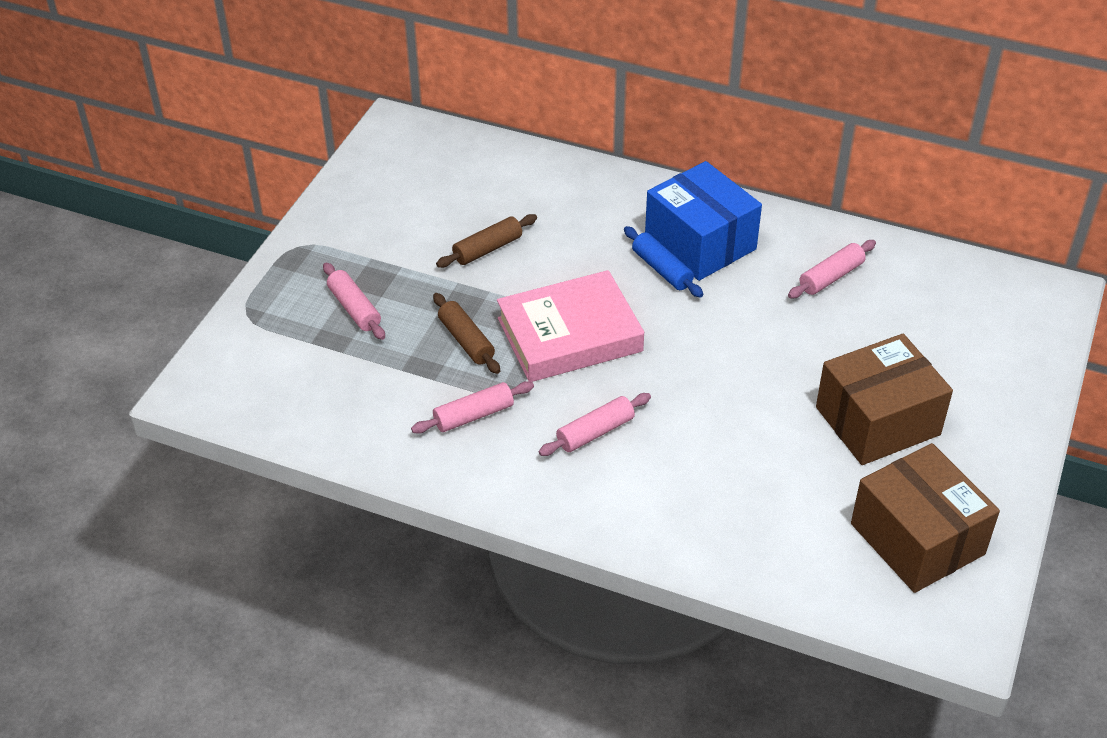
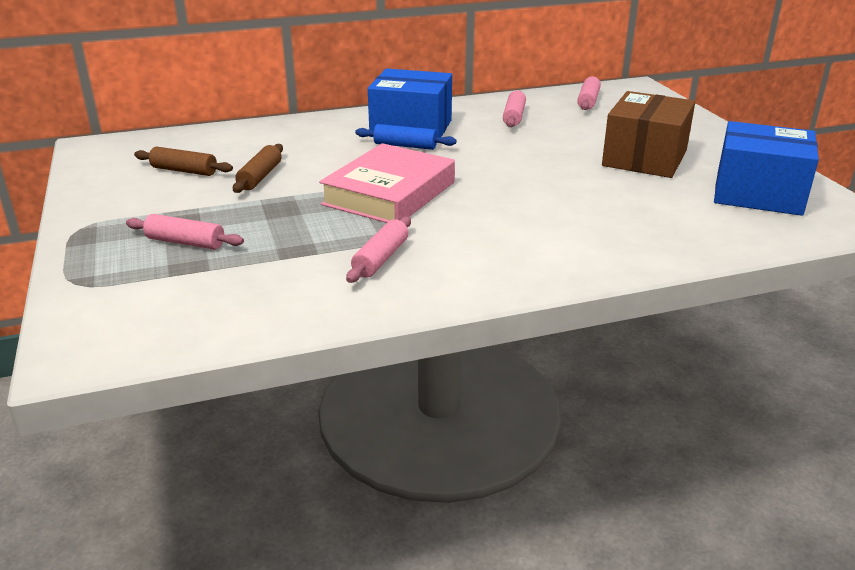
camera: 40 degrees left, 15 degrees down
brown rolling pin [433,293,500,374] -> brown rolling pin moved to [134,147,233,176]
pink rolling pin [539,393,651,456] -> pink rolling pin moved to [577,76,601,110]
brown box [851,443,1000,593] -> blue box [714,121,819,216]

